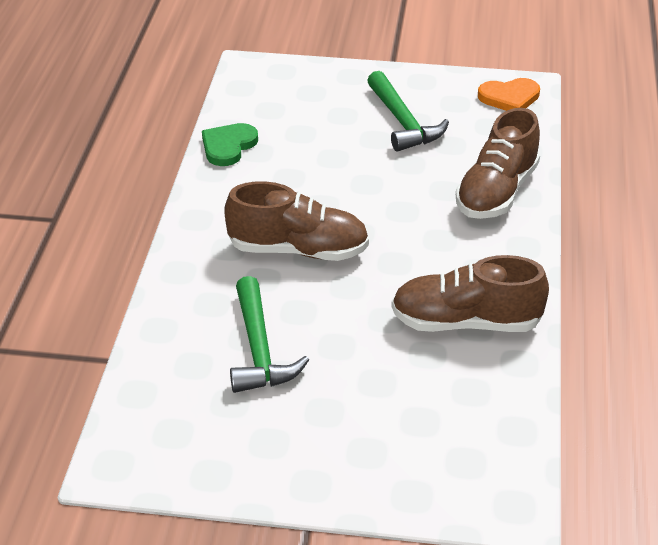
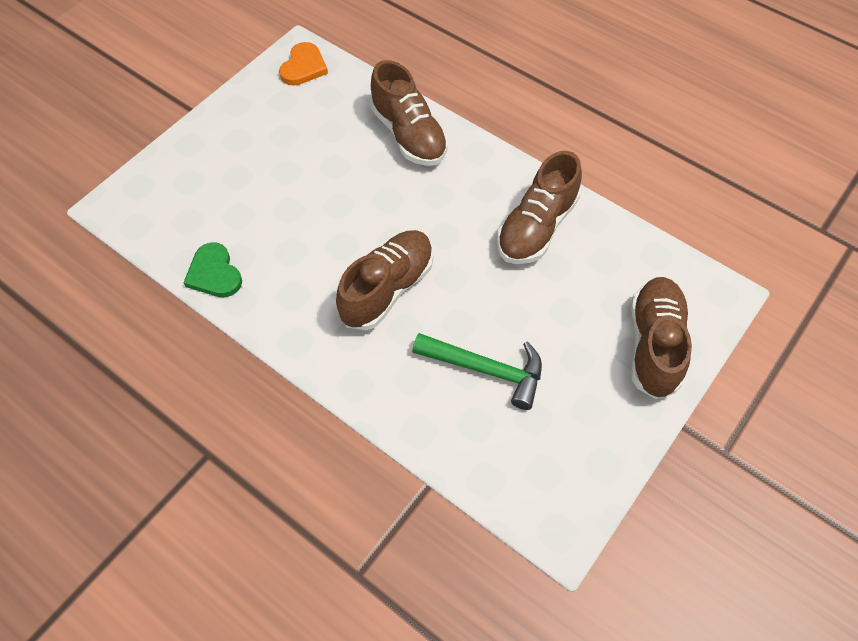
camera: 60 degrees left, 20 degrees up
green hammer [367,71,449,152] -> none
none -> brown shoe [631,277,692,399]

